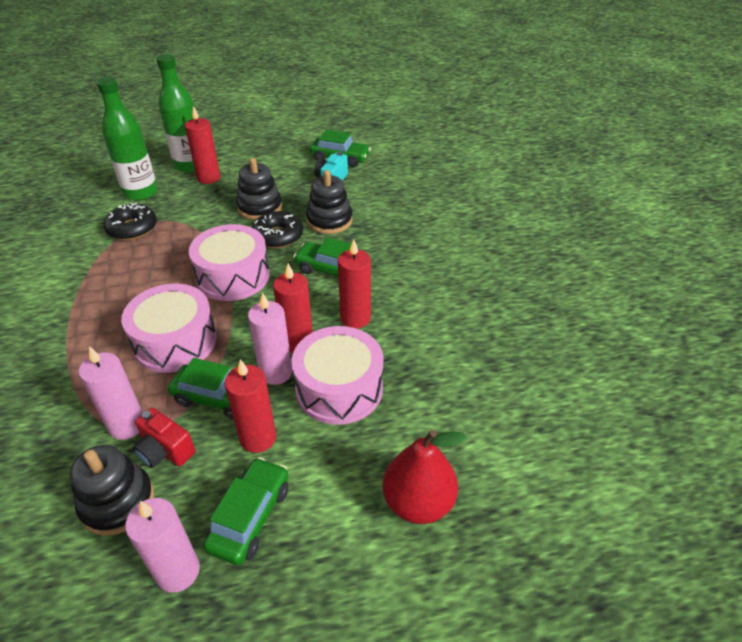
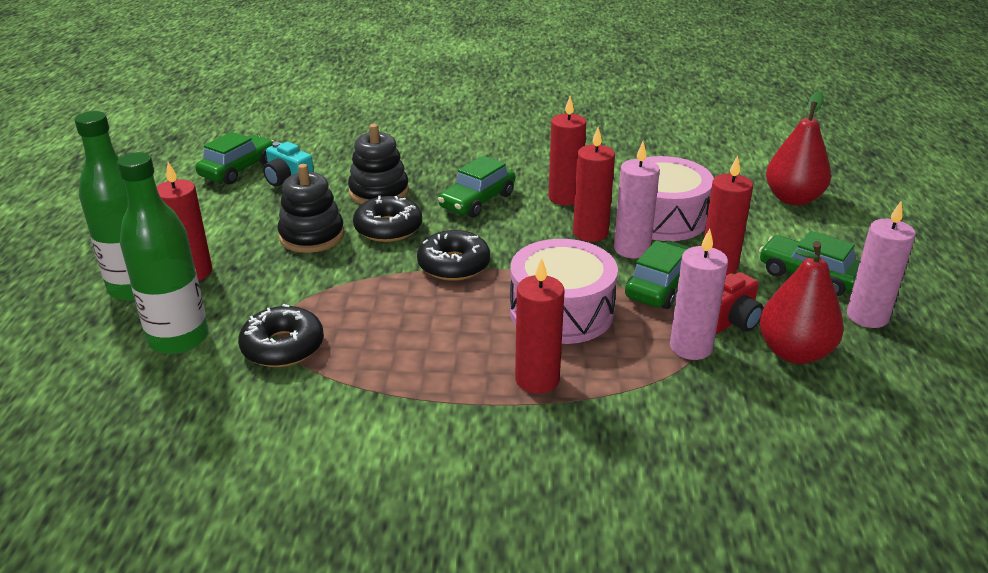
camera: 75 degrees left, 10 degrees down
black stacking toy [70,445,154,536] -> red pear [759,241,844,364]
pink drum [189,224,270,301] -> black donut [417,230,490,281]
none -> red candle [515,258,564,393]

